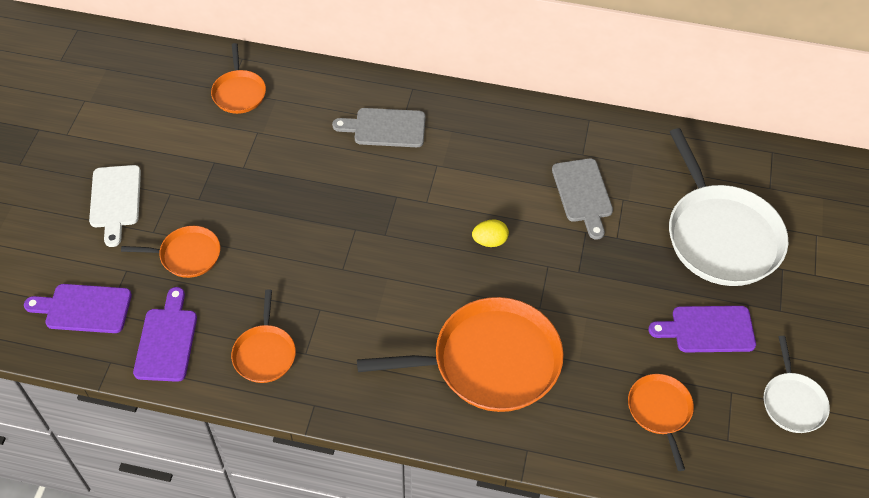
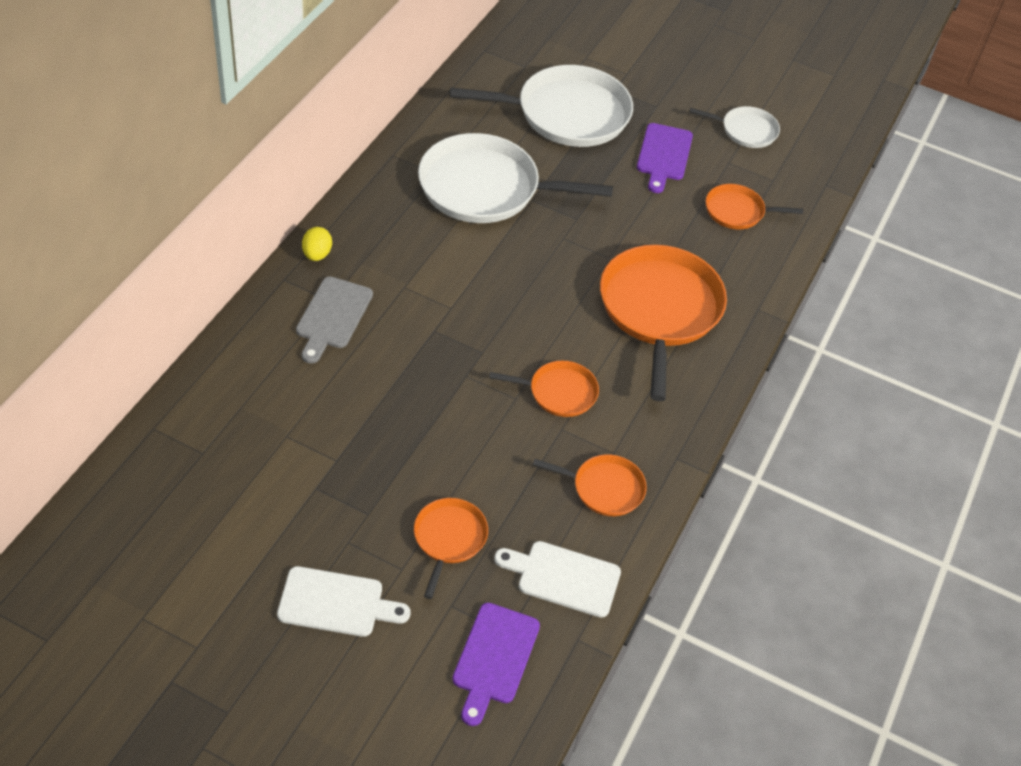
camera: 80 degrees left, 5 degrees down
purple cutting board [133,287,197,382] -> white cutting board [494,541,621,618]
orange pan [211,43,266,114] -> orange pan moved to [489,361,599,417]
yellow egg [472,219,509,247] -> yellow egg moved to [302,227,332,261]
grey cutting board [552,158,613,240] -> white pan [418,133,613,223]

